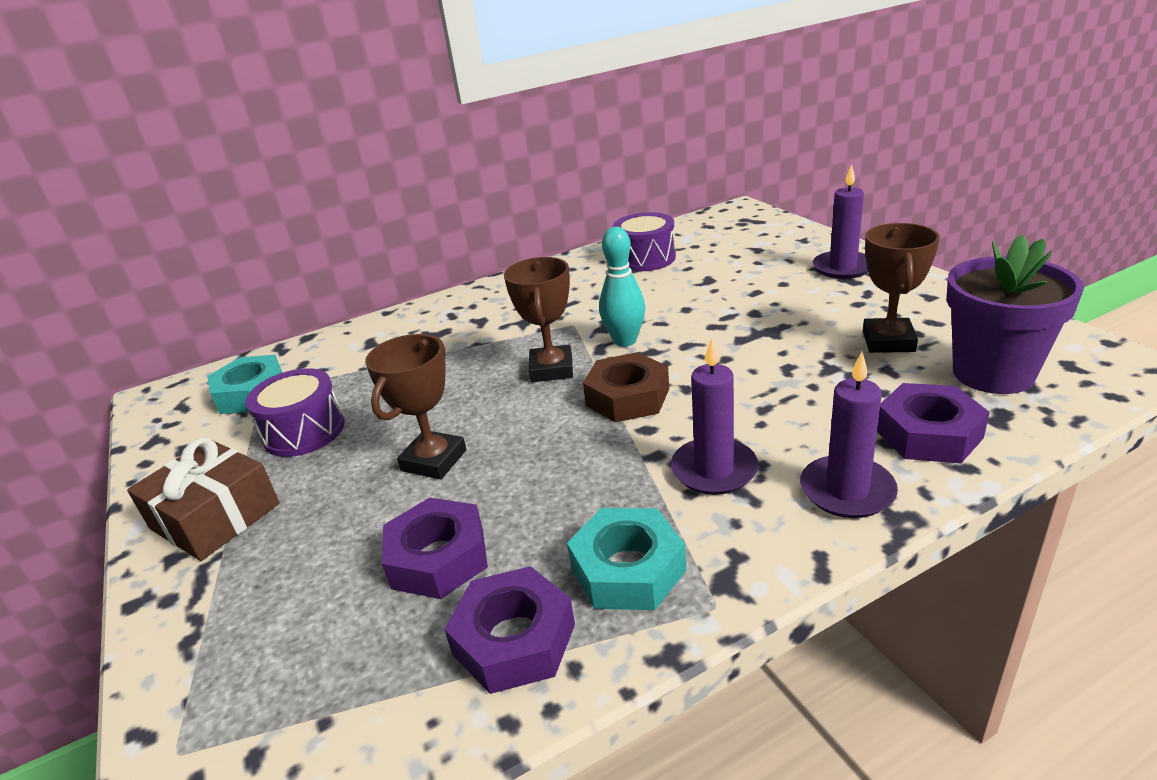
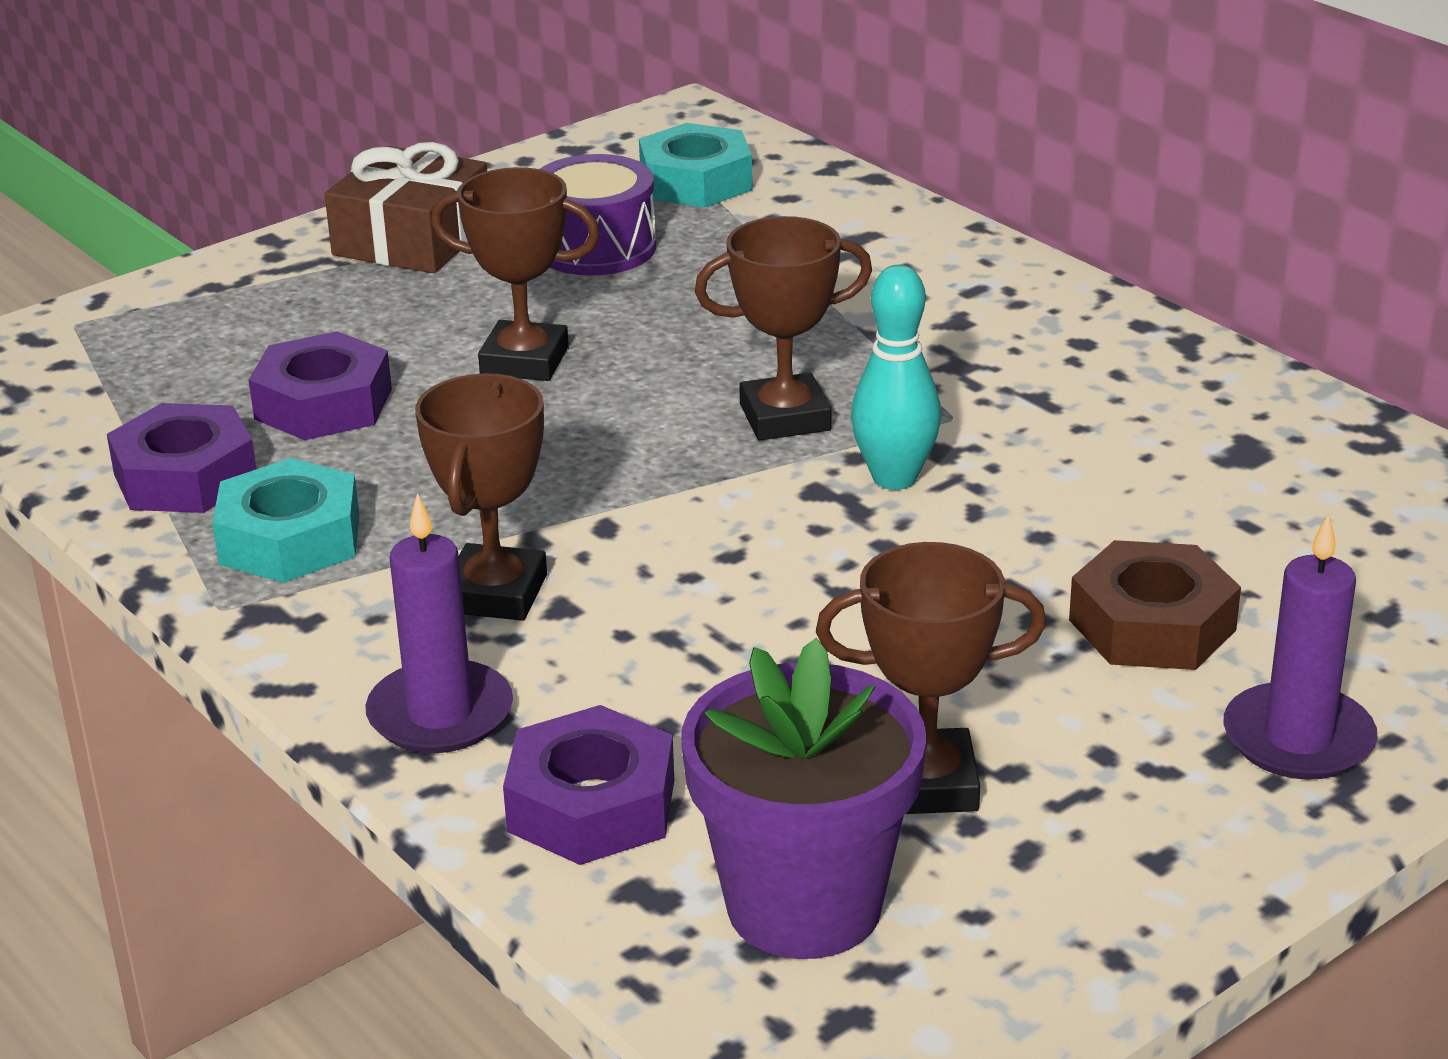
camera: 75 degrees right, 0 degrees up
brown nut [583,352,669,422] -> brown nut moved to [1069,540,1241,670]
purple drum [613,212,676,271] -> none
purple candle [671,337,758,495] -> brown trophy [415,373,547,621]

